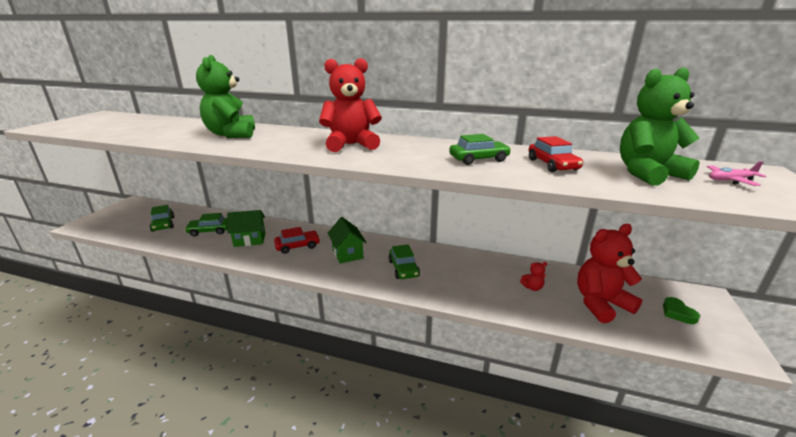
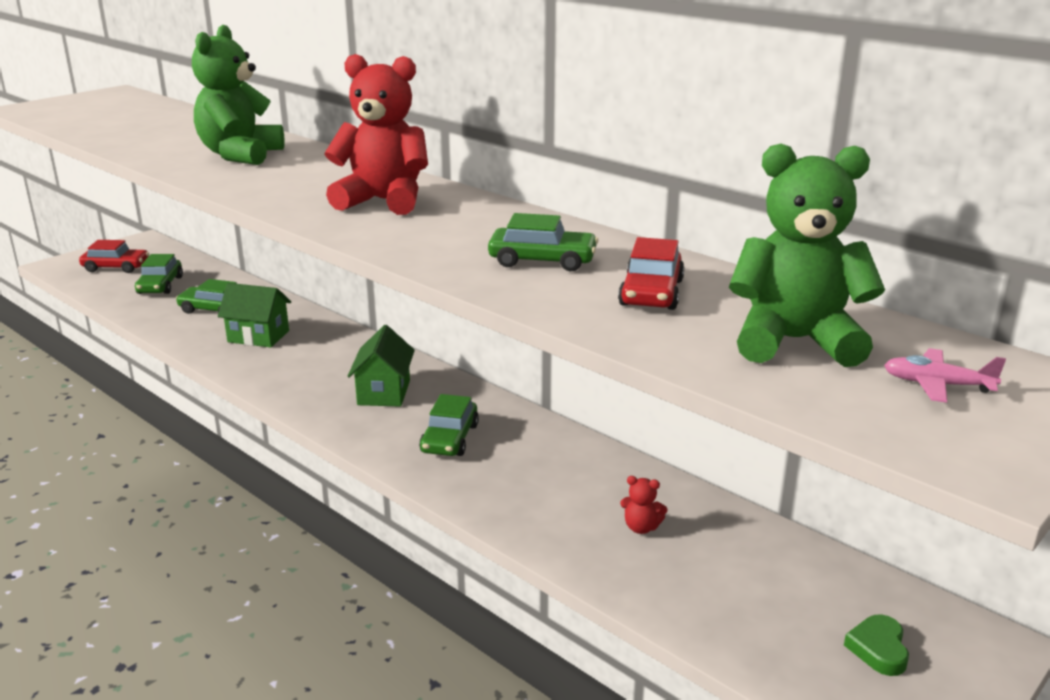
camera: 25 degrees right, 0 degrees up
red car [274,227,320,254] -> red car moved to [79,240,149,273]
red teddy bear [577,224,642,323] -> none

